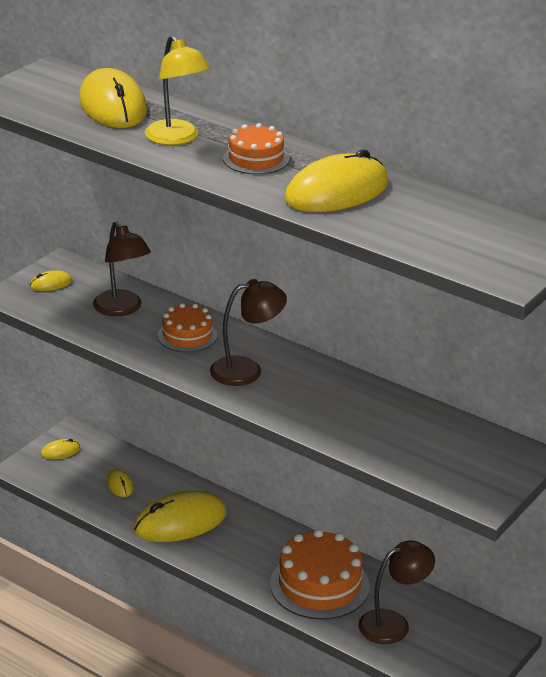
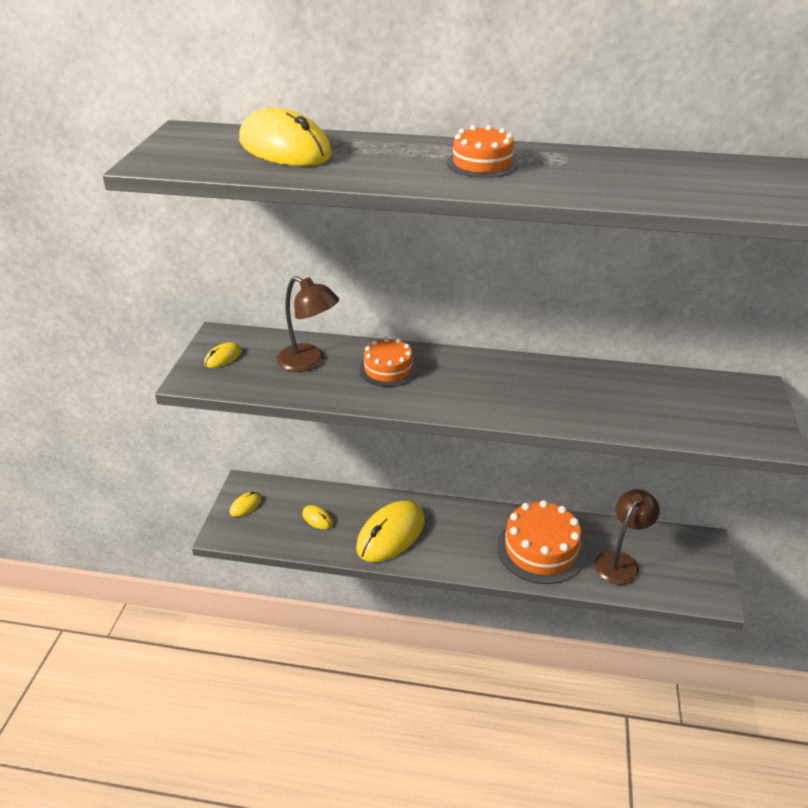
camera: 25 degrees left, 5 degrees up
yellow lamp [145,35,211,145] -> none
brown lamp [210,279,287,386] -> none
yellow mouse [285,149,388,212] -> none

